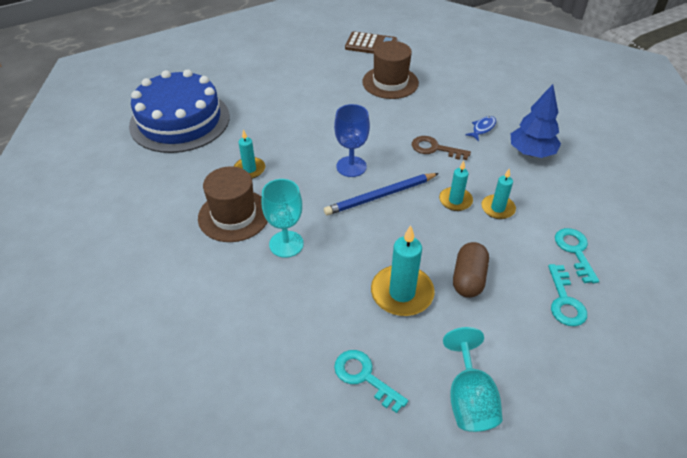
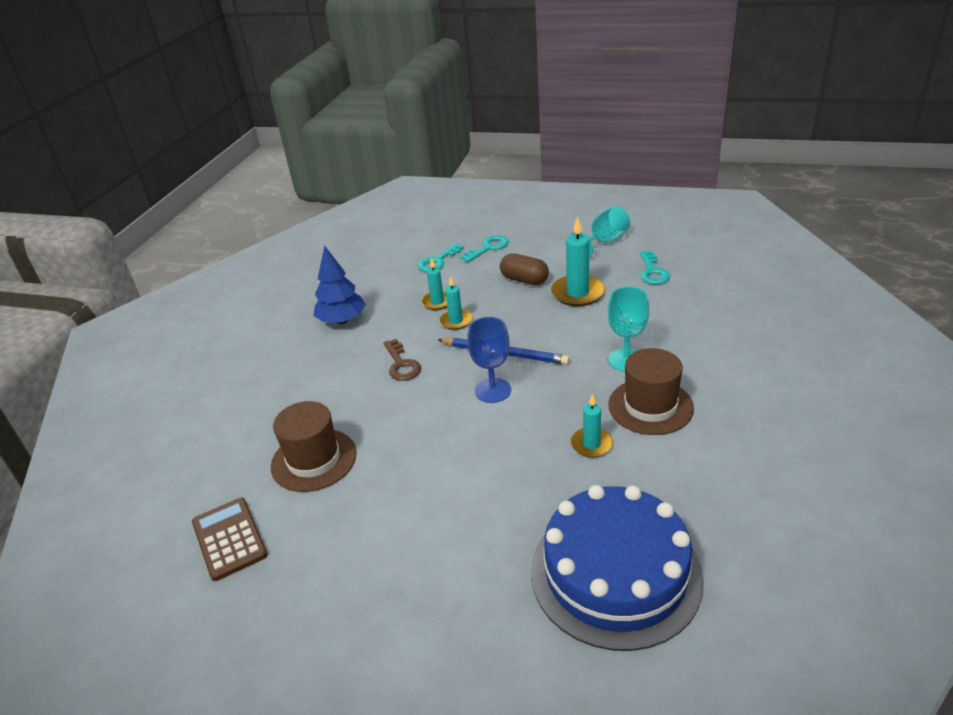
camera: 130 degrees left, 10 degrees down
brown capsule [453,242,489,298] -> brown capsule turned 60 degrees clockwise [500,253,549,285]
blue fish [465,116,496,141] -> none

